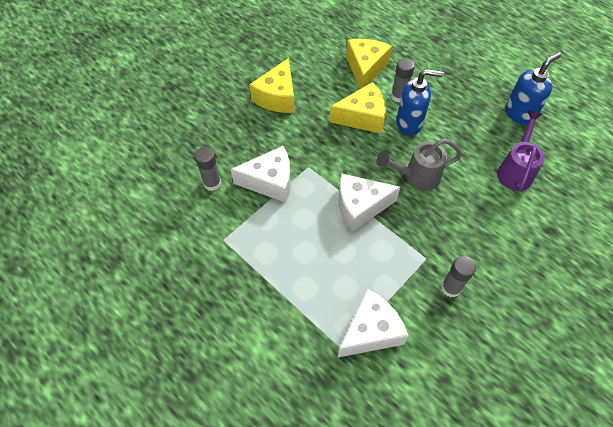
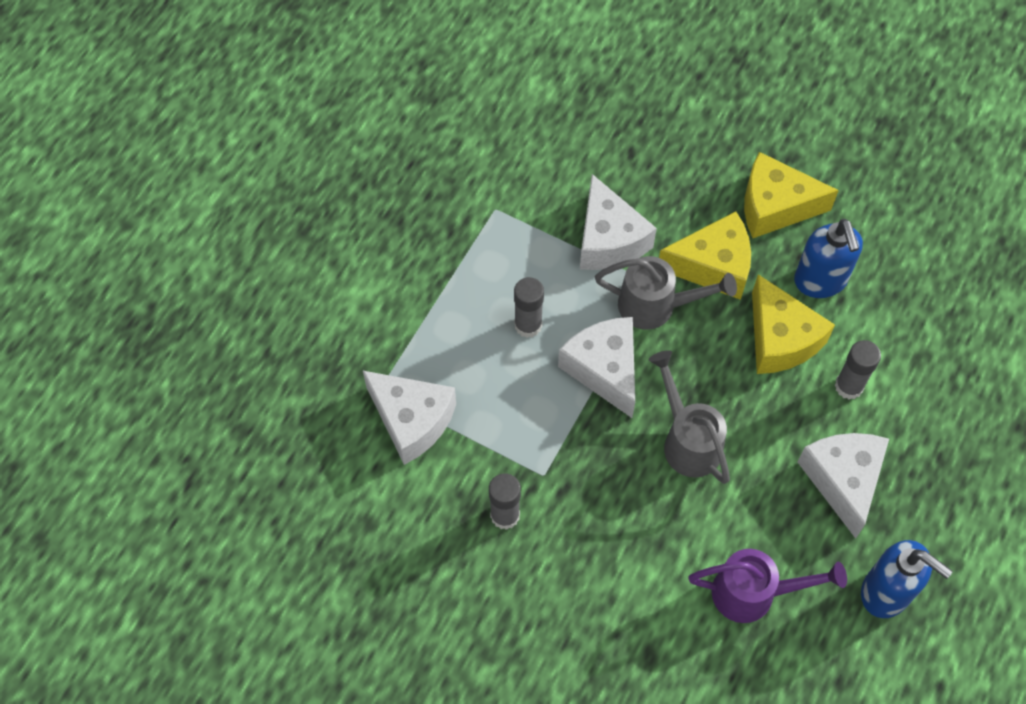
camera: 75 degrees right, 5 degrees up
grey glue stick [195,147,221,191] -> grey glue stick moved to [514,277,544,338]
yellow cheese [346,39,392,89] -> yellow cheese moved to [659,211,751,300]
blue soap dispenser [396,69,444,136] -> blue soap dispenser moved to [794,219,863,298]
none -> grey watering can [595,256,737,330]
none -> white cheese [798,433,889,539]

